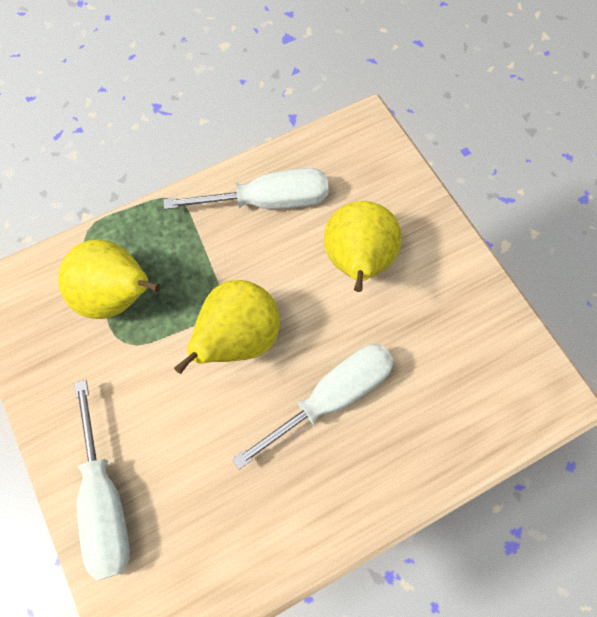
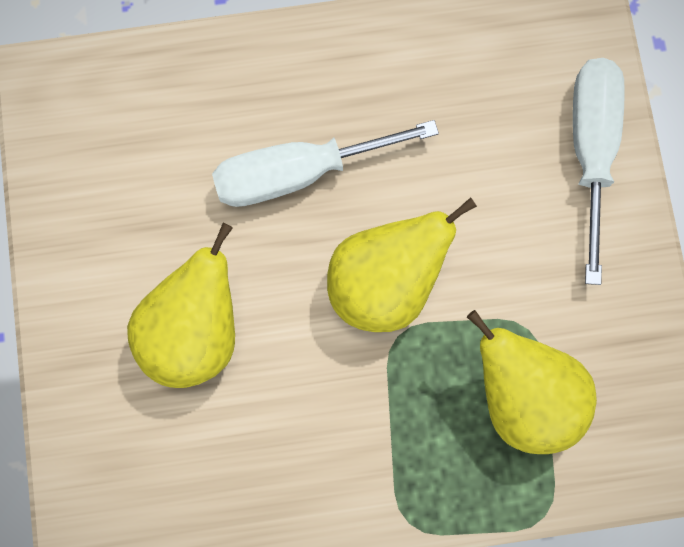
camera: 160 degrees left, 10 degrees up
white screwdriver [163,168,328,210] -> none

